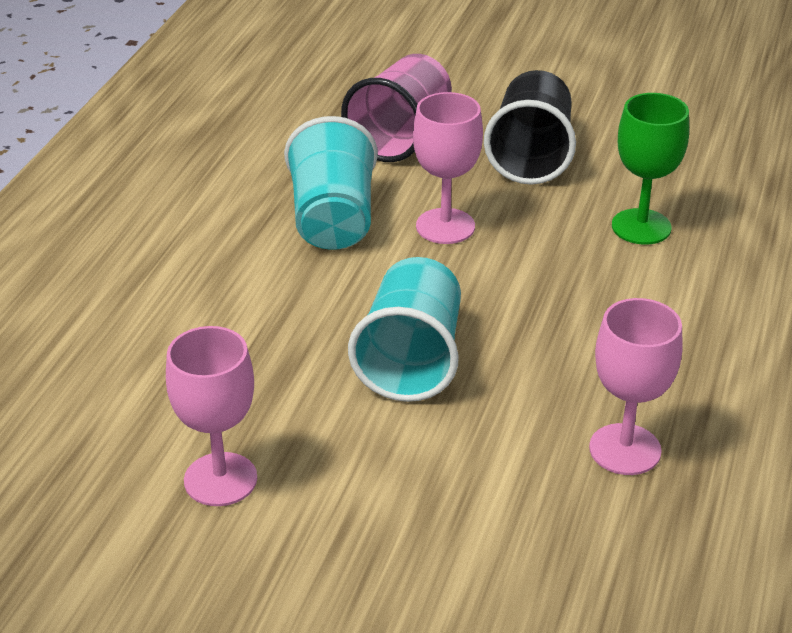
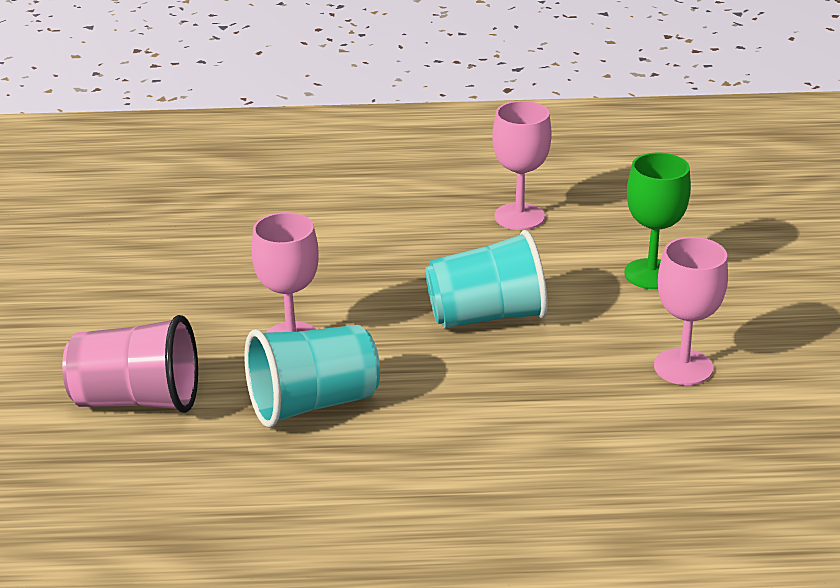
camera: 110 degrees left, 5 degrees down
black cup [484,70,576,185] -> none
green goblet [612,93,689,245] -> green goblet moved to [624,153,691,289]

